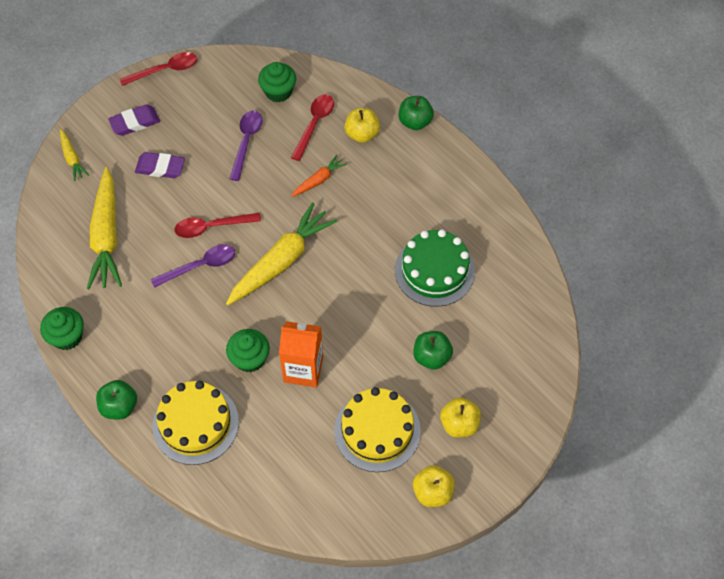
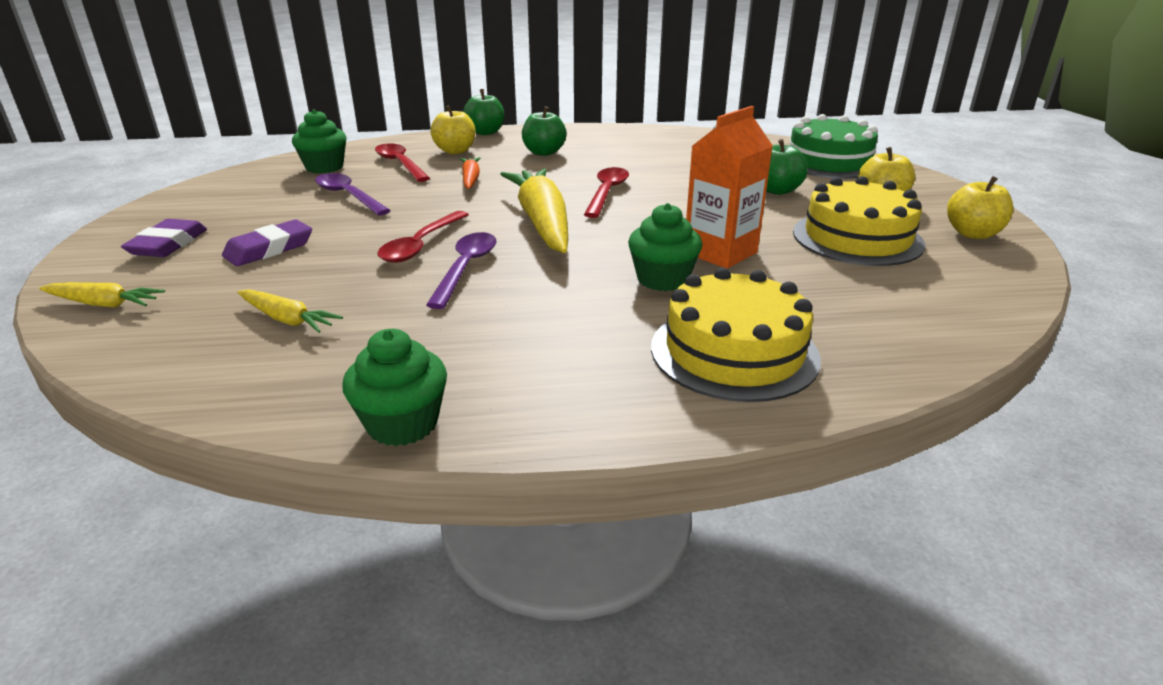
camera: 55 degrees left, 30 degrees down
yellow carrot [87,167,122,289] -> yellow carrot [238,289,343,333], size x0.49
green apple [96,380,137,420] -> green apple moved to [522,106,567,156]
red spoon [120,52,197,86] -> red spoon moved to [584,167,629,218]
green cake [395,229,475,307] -> green cake moved to [790,114,878,179]

